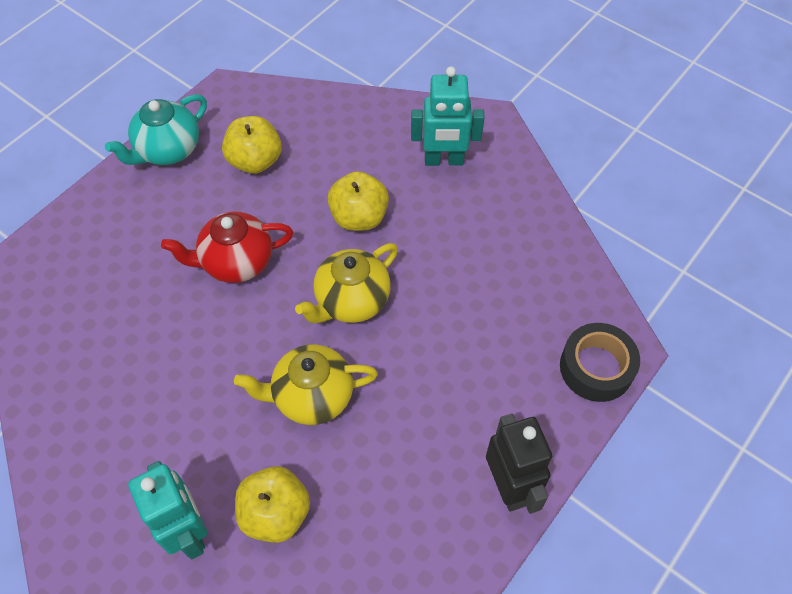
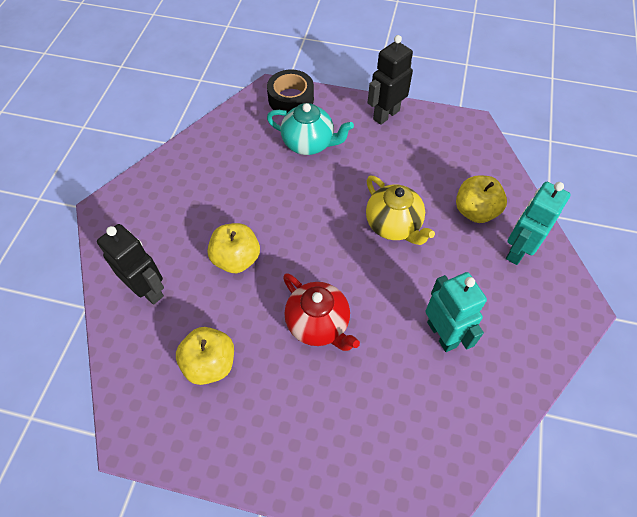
camera: 115 degrees left, 0 degrees up
turquoise teapot [105,94,207,165] -> turquoise teapot moved to [267,103,354,155]
yellow teapot [295,243,398,323] -> none
turquoise robot [411,66,485,166] -> turquoise robot moved to [425,272,487,352]
none -> black robot [97,224,164,305]

